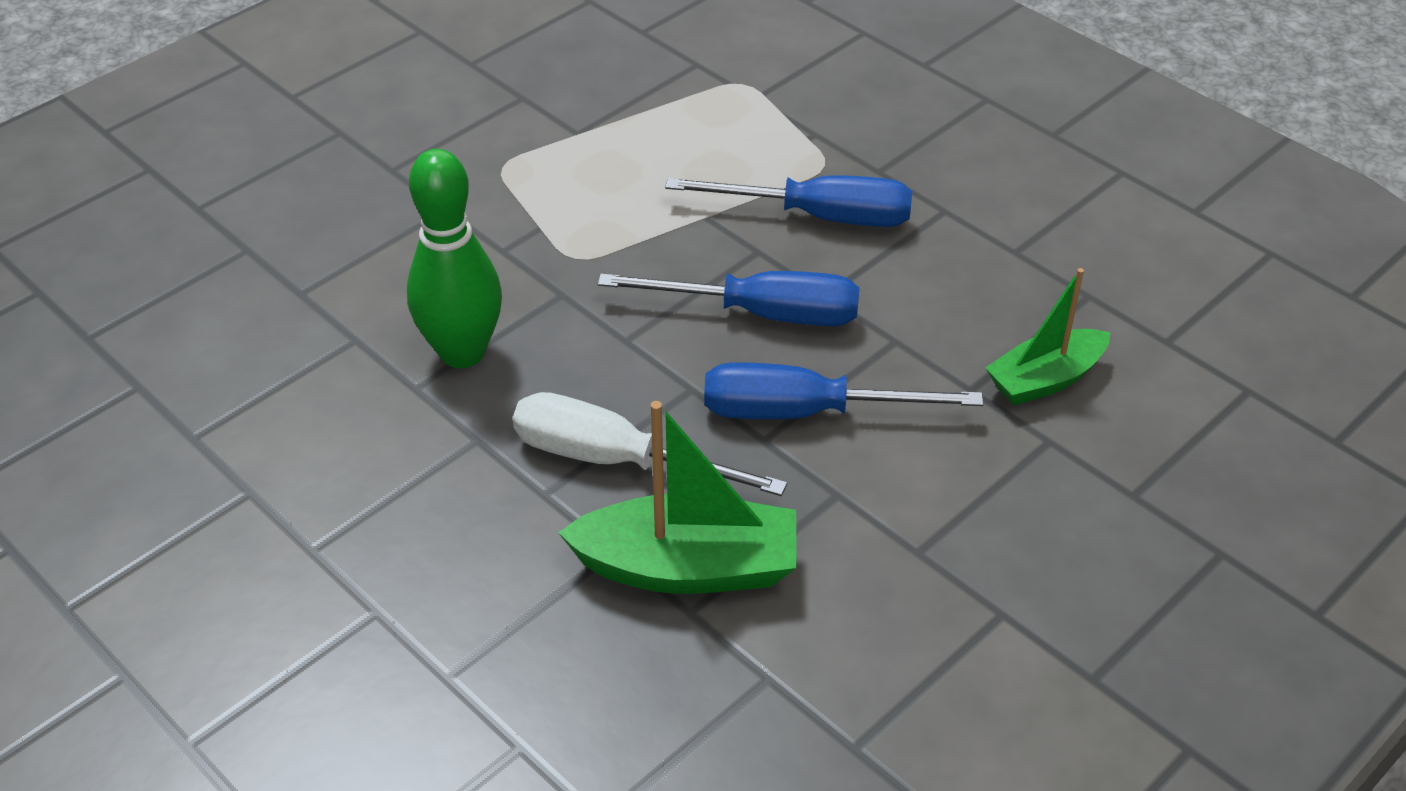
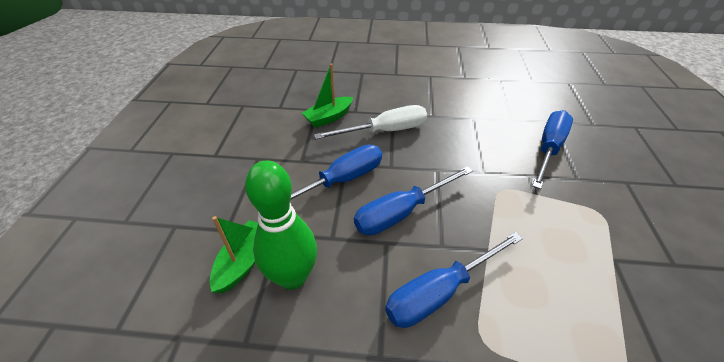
camera: 140 degrees right, 0 degrees up
green bowling pin [407,149,502,368] -> green bowling pin moved to [245,161,317,290]
green boat [558,401,797,594] -> green boat [302,63,353,128], size x0.66
none -> blue screwdriver [532,110,573,189]

